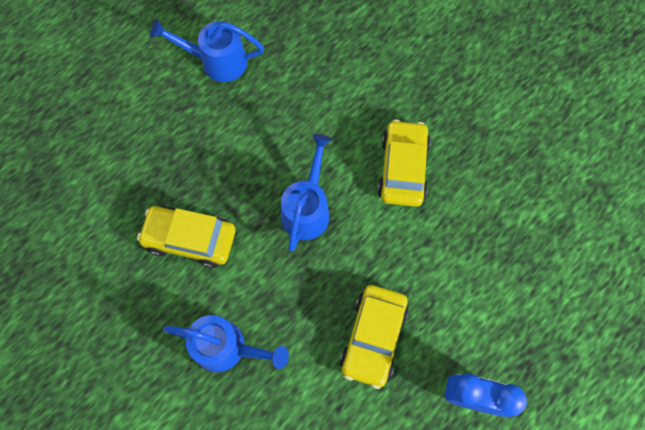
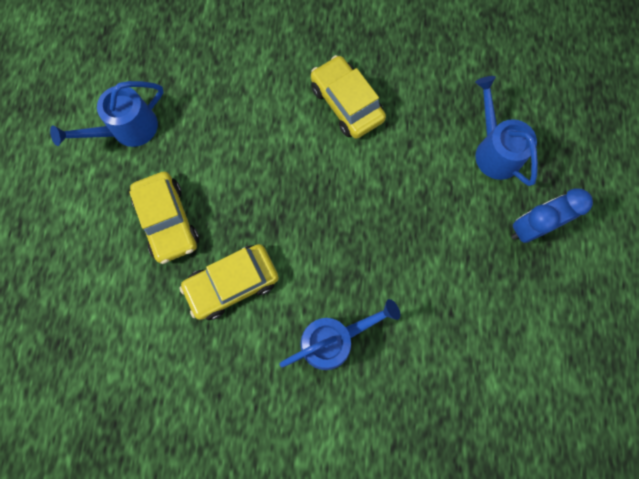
camera: 40 degrees left, 5 degrees up
blue watering can [281,134,332,251] -> blue watering can moved to [475,76,538,186]
yellow car [340,285,409,389] -> yellow car moved to [129,171,199,264]

